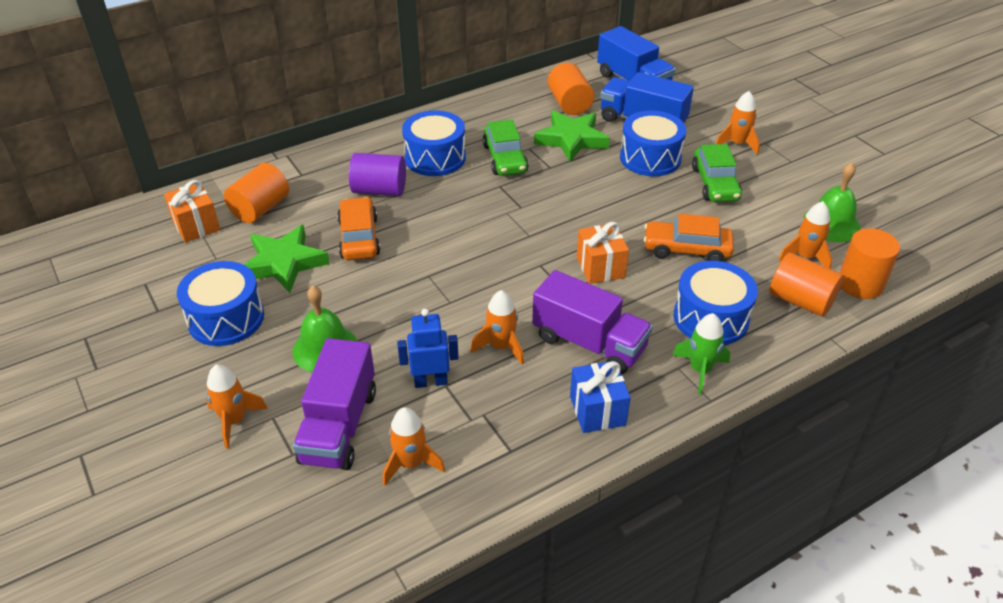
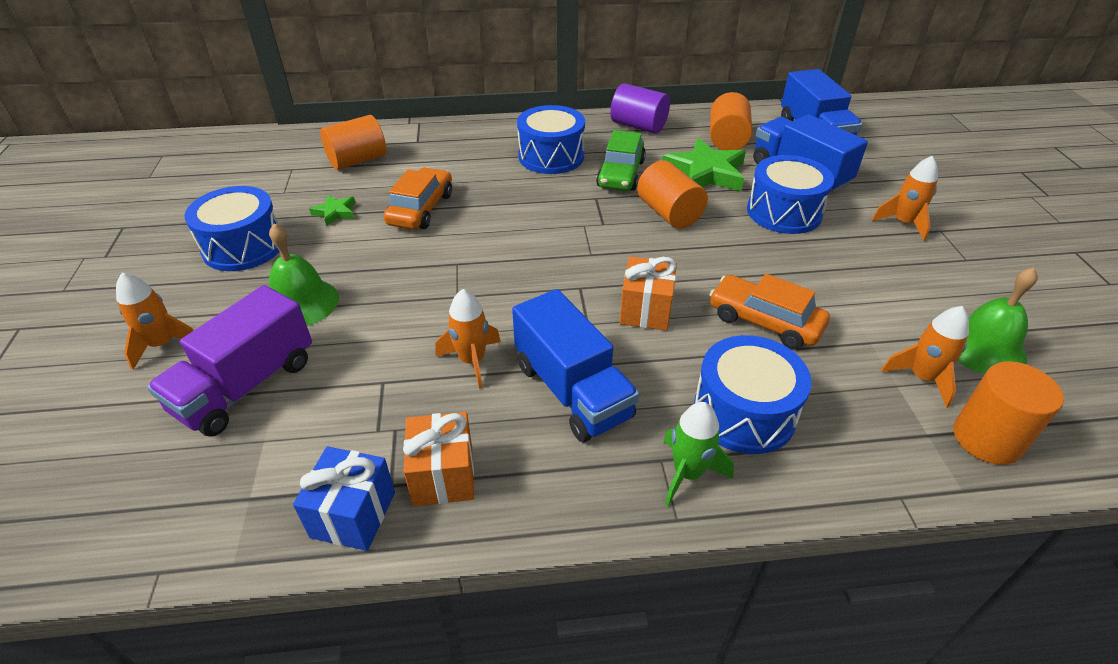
camera: 25 degrees right, 0 degrees up
orange gift [164,180,220,242] -> orange gift moved to [403,412,474,506]
green star [244,225,330,293] -> green star [309,195,355,226], size x0.49
purple cylinder [349,153,406,196] -> purple cylinder moved to [610,83,670,134]
orange rocket [383,407,445,486] -> none
blue robot [397,309,459,388] -> none
purple truck [532,270,653,375] -> blue truck [512,289,639,442]
blue gift [570,361,631,433] -> blue gift moved to [293,447,395,551]
green car [692,144,742,202] -> none
orange cylinder [770,253,844,317] -> orange cylinder moved to [637,161,708,229]

